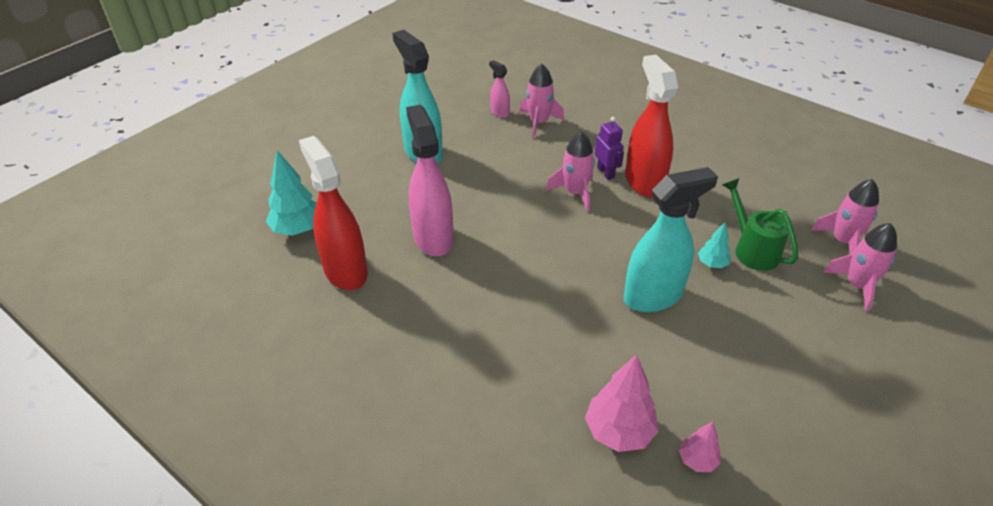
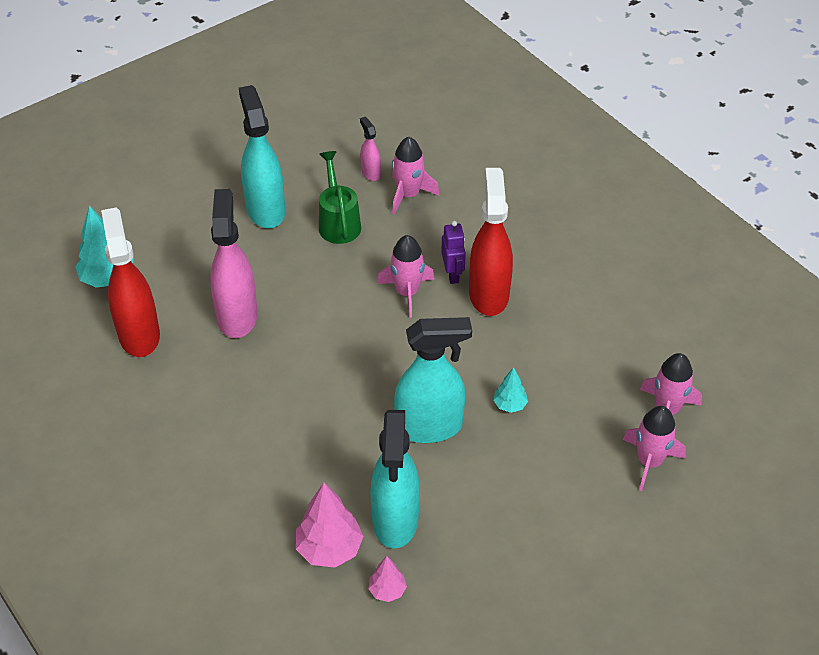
camera: 15 degrees right, 5 degrees up
green watering can [722,178,798,271] -> green watering can moved to [319,151,361,244]
none -> turquoise spray bottle [370,410,420,548]

